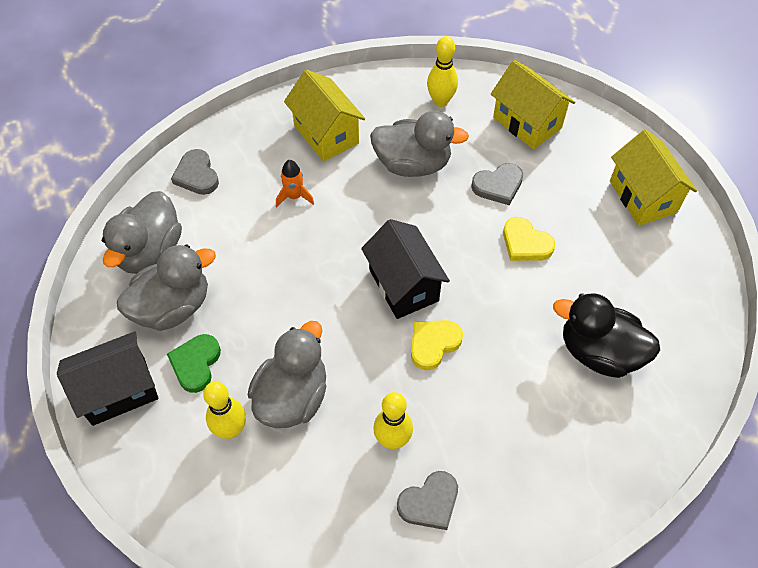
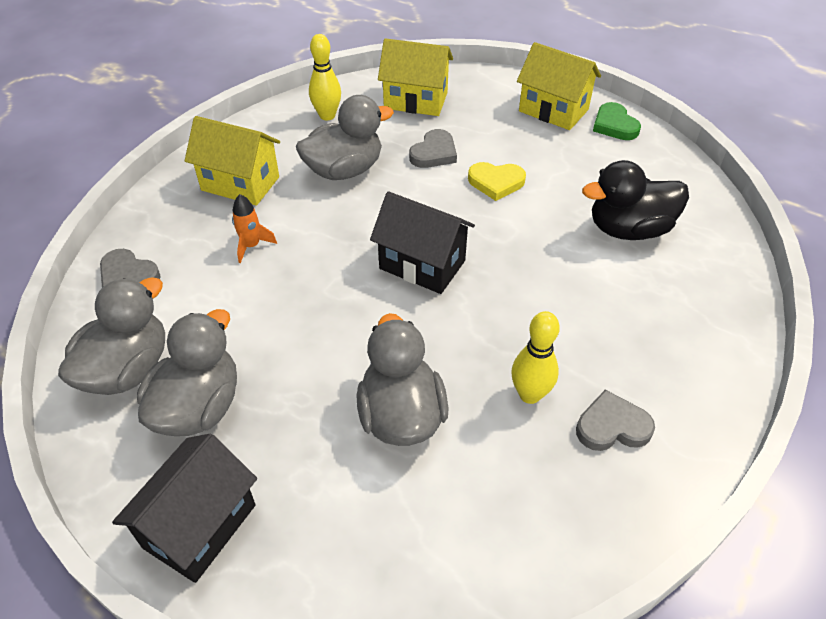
camera: 35 degrees left, 10 degrees down
grey duck [102,191,182,274] -> grey duck turned 135 degrees counterclockwise [58,277,165,395]
green heart [167,334,221,393] -> green heart moved to [593,102,641,140]
yellow bowling pin [203,381,246,439] -> none
grey heart [397,471,458,530] -> grey heart turned 120 degrees counterclockwise [576,390,655,451]
yellow heart [411,320,463,371] -> none

